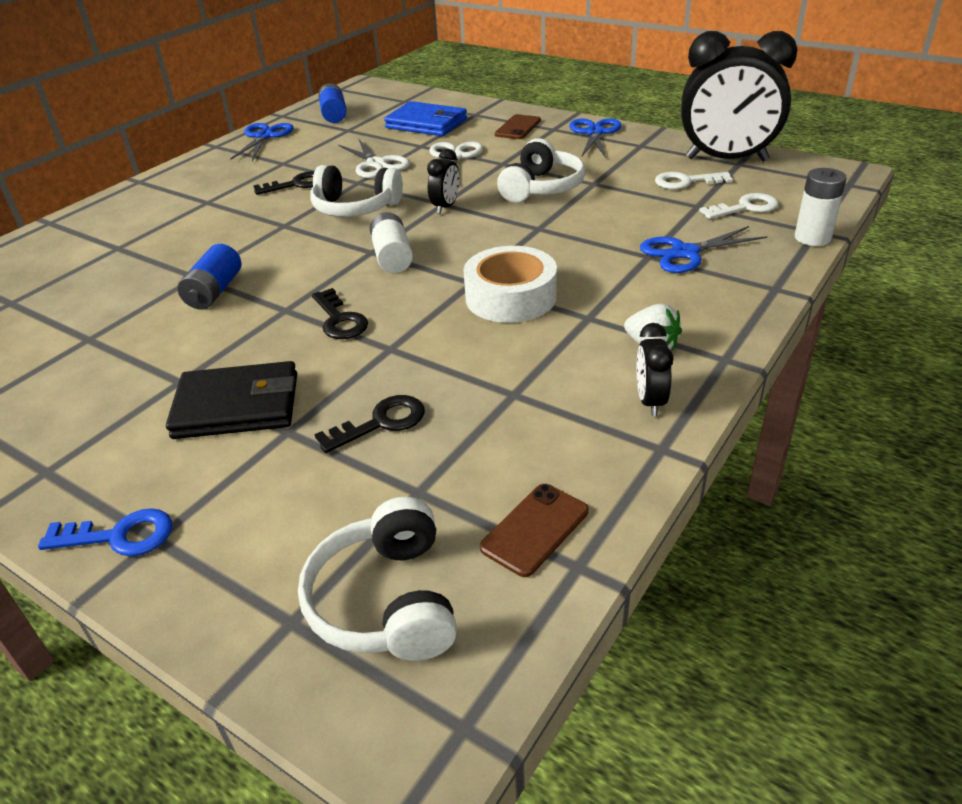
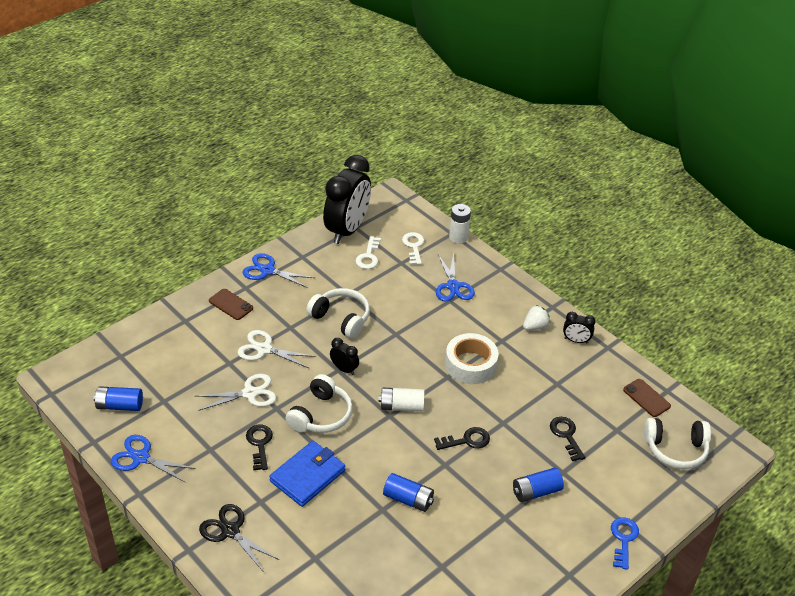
camera: 80 degrees left, 5 degrees up
black wallet [166,361,297,439] -> blue battery [513,467,564,502]
blue wallet [384,101,467,136] -> blue wallet moved to [269,441,345,507]
none -> black scissors [199,504,279,571]

